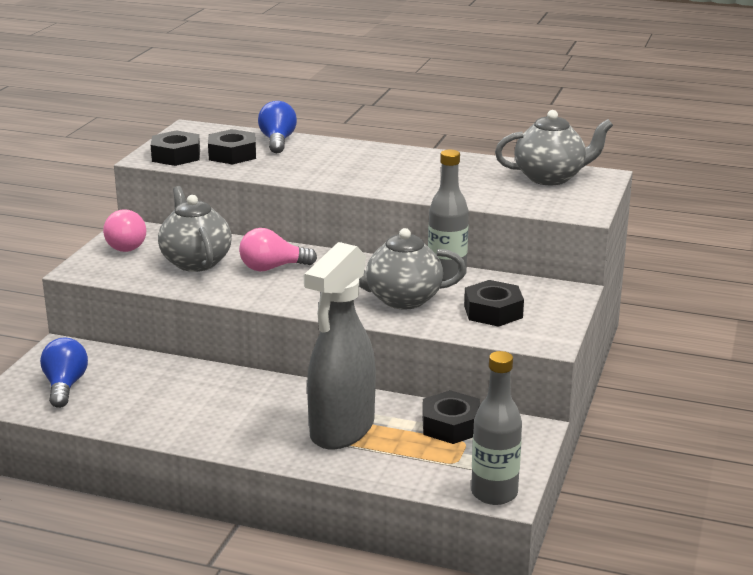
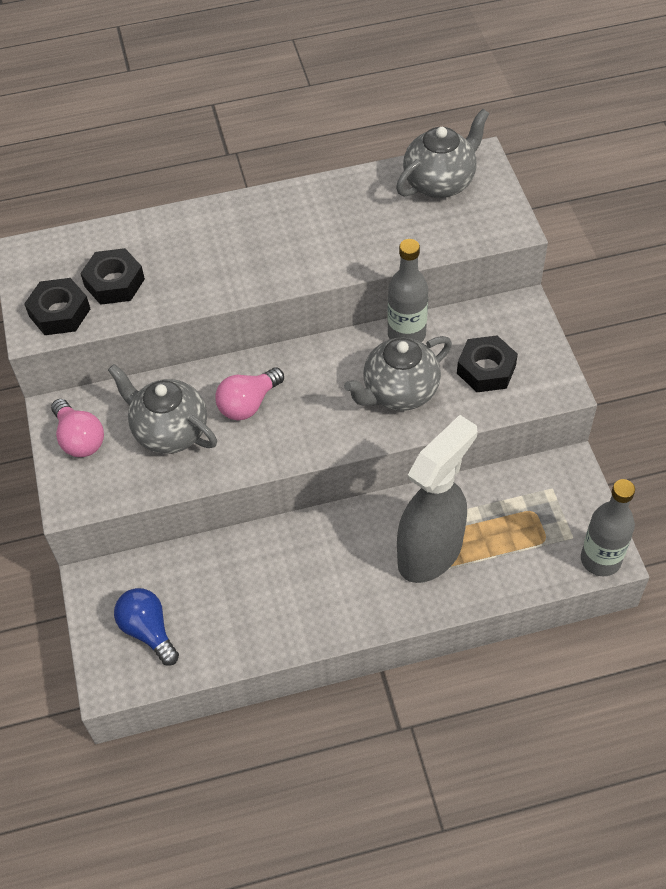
camera: 30 degrees left, 30 degrees up
blue light bulb [258,101,297,153] -> none
grey spray bottle [304,242,376,449] -> grey spray bottle turned 135 degrees counterclockwise [397,415,477,583]
black nut [422,390,480,444] -> none

